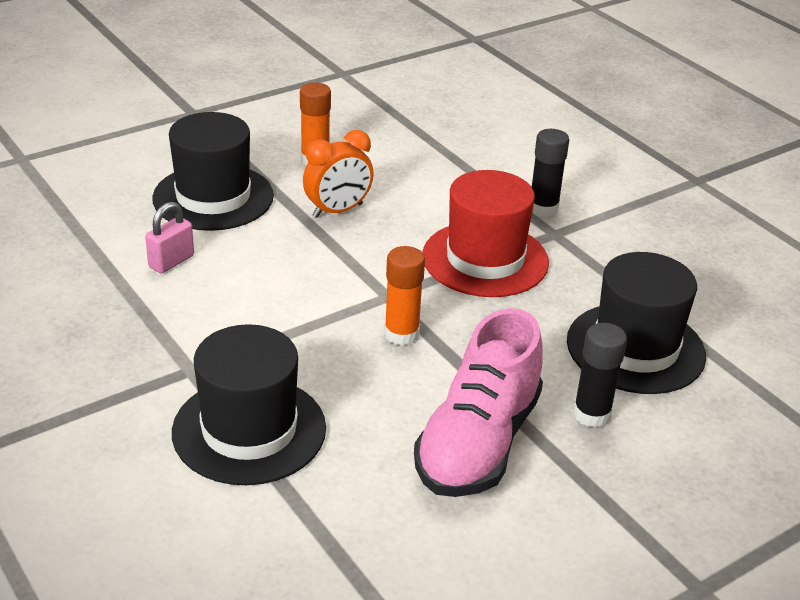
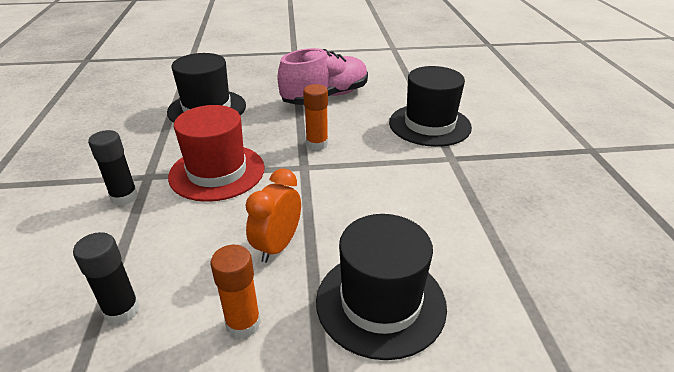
camera: 150 degrees left, 0 degrees up
pink padlock [145,202,194,273] -> none
orange clock [303,130,374,218] -> orange clock turned 60 degrees counterclockwise [246,169,301,263]
black glue stick [573,323,627,428] -> black glue stick moved to [73,232,140,325]

